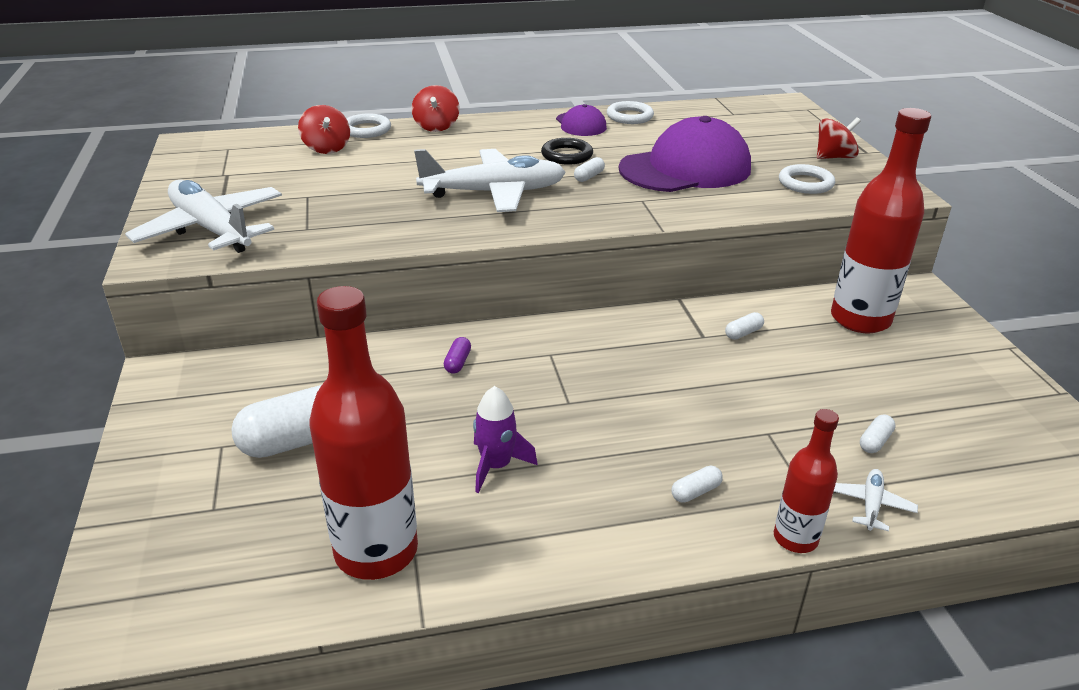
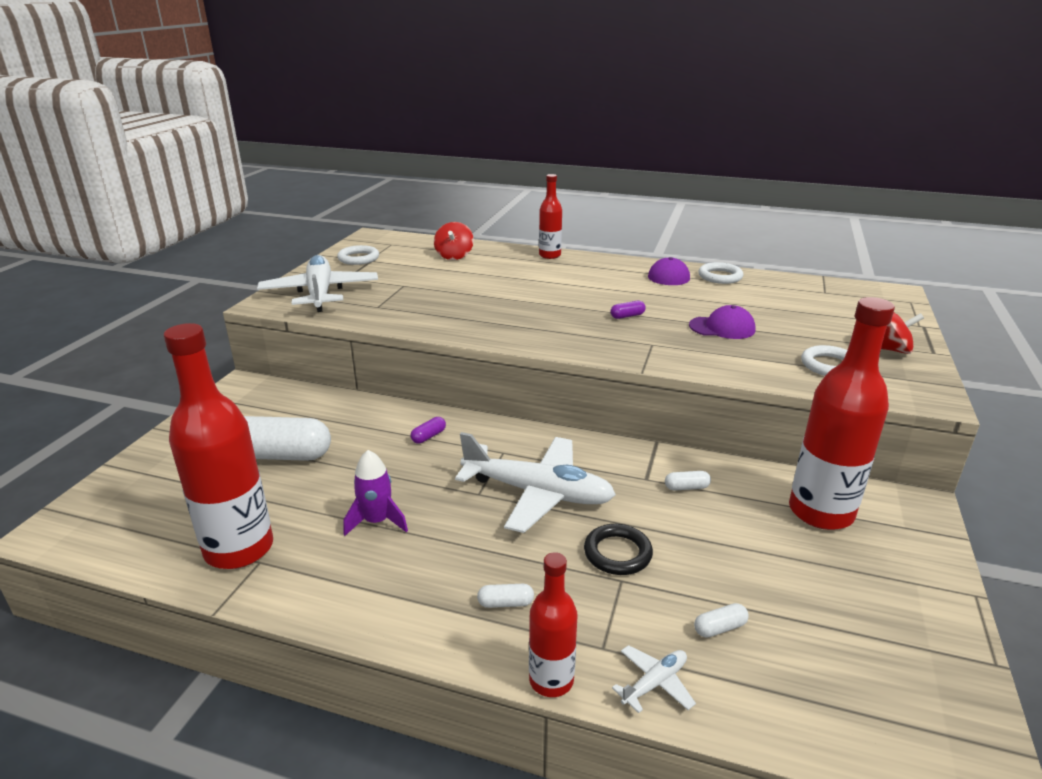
camera: 30 degrees right, 5 degrees down
white ring [346,113,391,138] -> white ring moved to [337,245,379,265]
red spinning top [411,85,460,132] -> red bottle [539,174,562,259]
white plane [414,149,566,212] -> white plane moved to [455,432,616,533]
black ring [541,138,593,165] -> black ring moved to [584,524,653,575]
white capsule [574,157,605,182] -> purple capsule [611,301,646,319]
purple cap [619,116,751,192] -> purple cap [689,305,755,339], size x0.50

